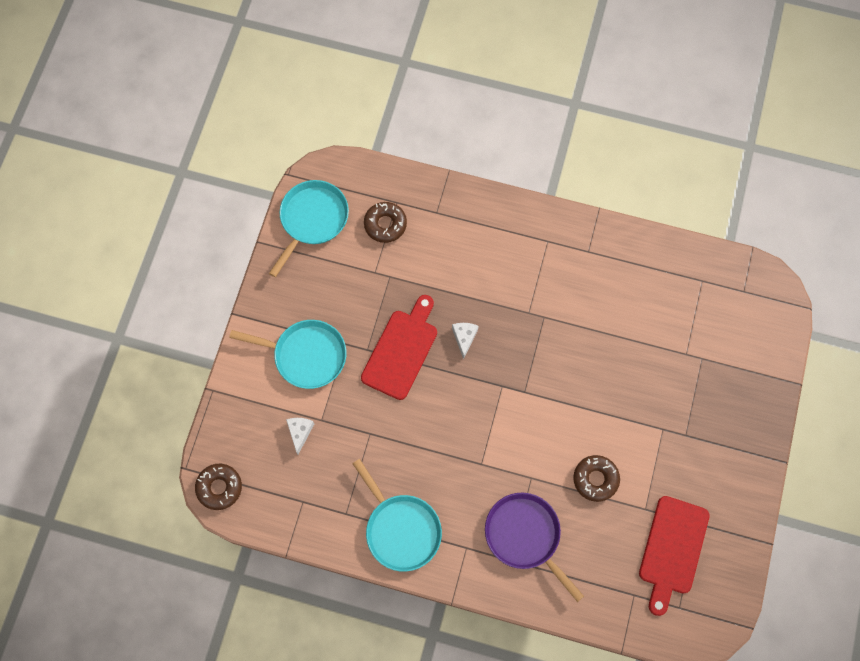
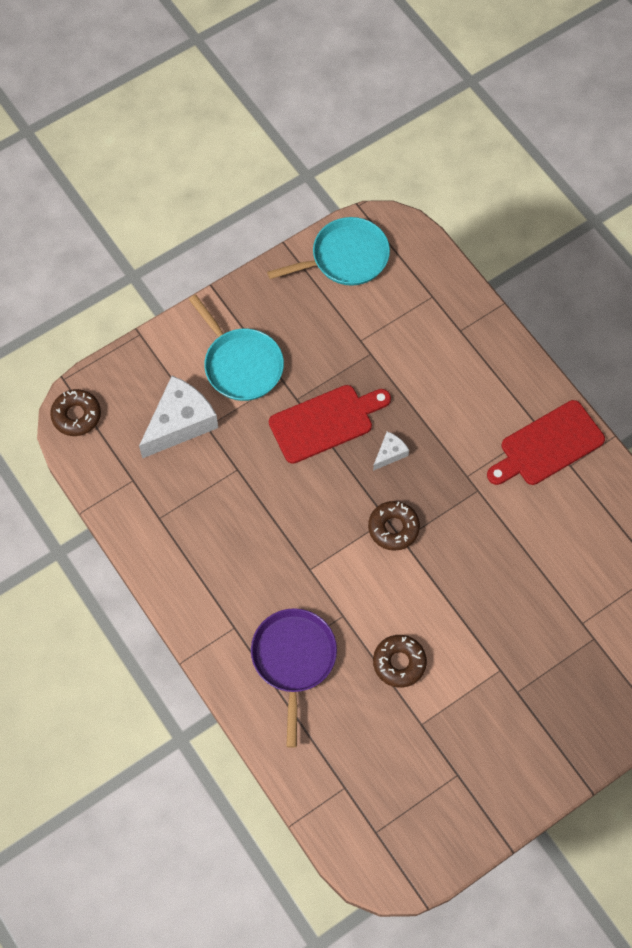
camera: 40 degrees right, 5 degrees down
white cheese [286,418,314,454] -> white cheese [139,376,218,459], size x2.11
turquoise pan [352,459,442,572] -> none
brown donut [364,202,407,243] -> brown donut moved to [368,501,420,551]
red cutting board [639,496,710,616] -> red cutting board moved to [487,400,605,485]

